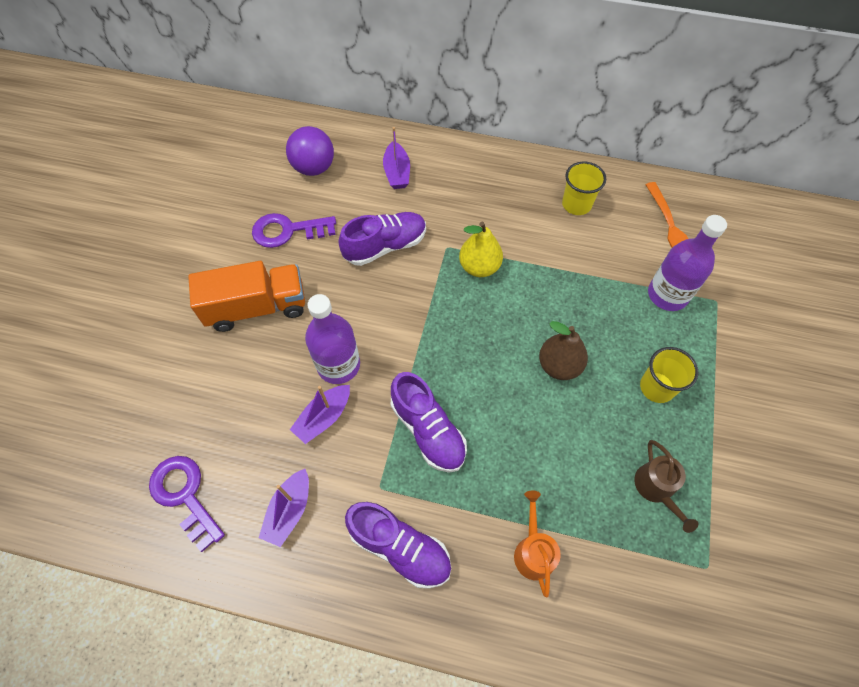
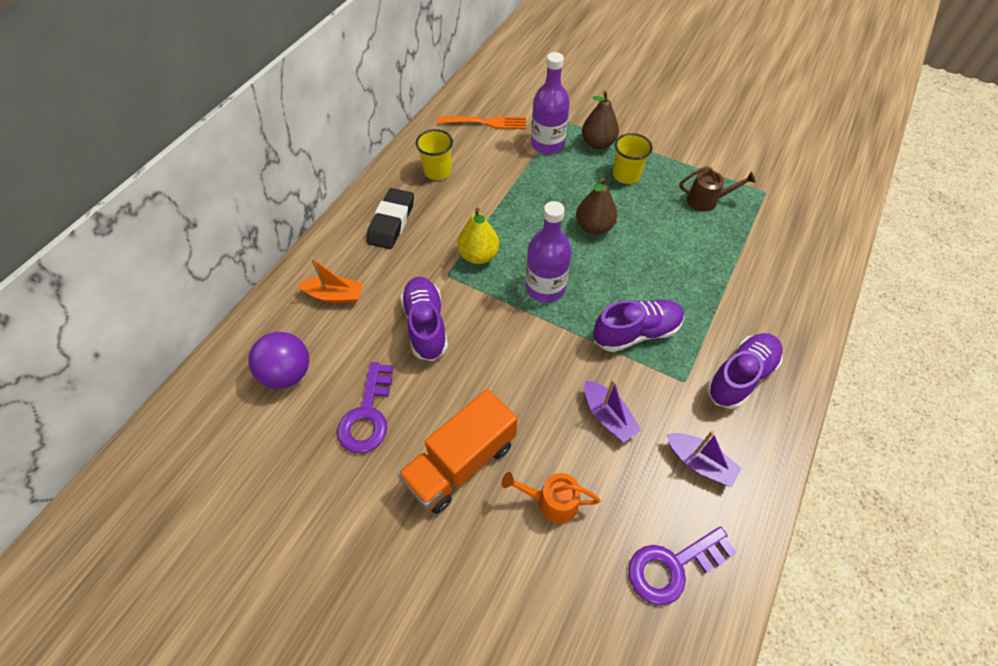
camera: 75 degrees left, 5 degrees down
orange truck [188,261,305,332] -> orange truck turned 135 degrees counterclockwise [398,389,517,514]
purple bottle [305,294,360,384] -> purple bottle moved to [525,201,572,302]
purple boat [383,127,410,189] -> orange boat [298,257,363,303]
orange watering can [514,490,561,598] -> orange watering can moved to [502,472,600,524]
none -> black eraser [366,188,414,249]
none -> brown pear [582,91,619,150]

